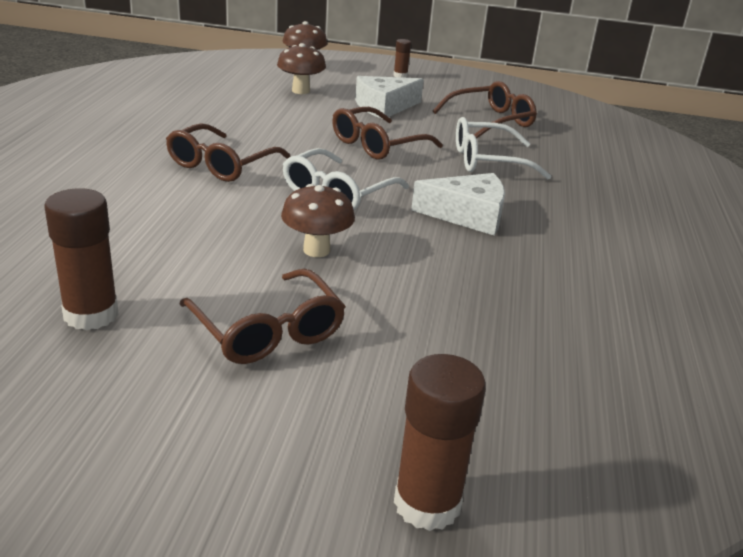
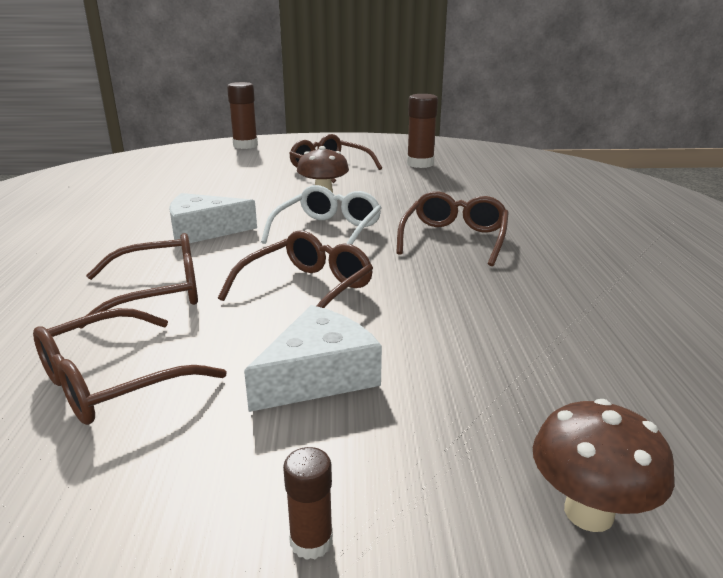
camera: 170 degrees right, 5 degrees down
brown mushroom [277,43,326,94] -> none
white glasses [456,117,551,179] -> brown glasses [79,233,198,329]

